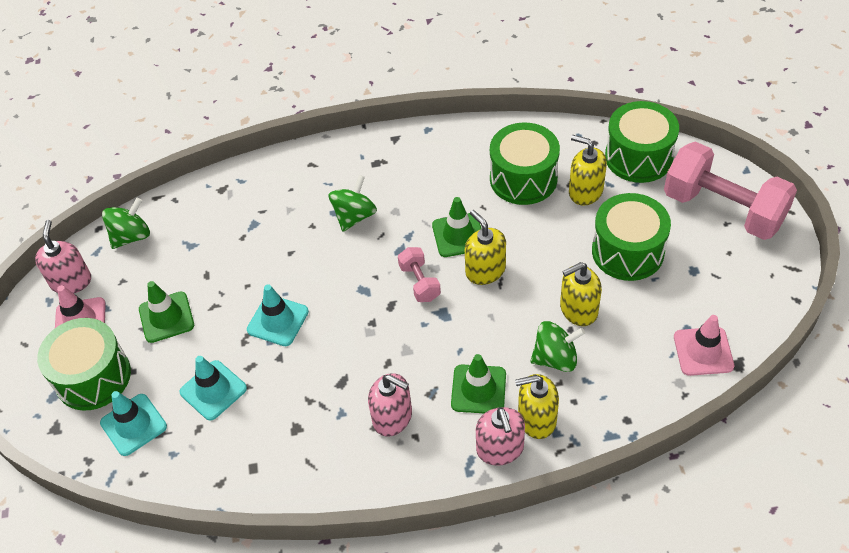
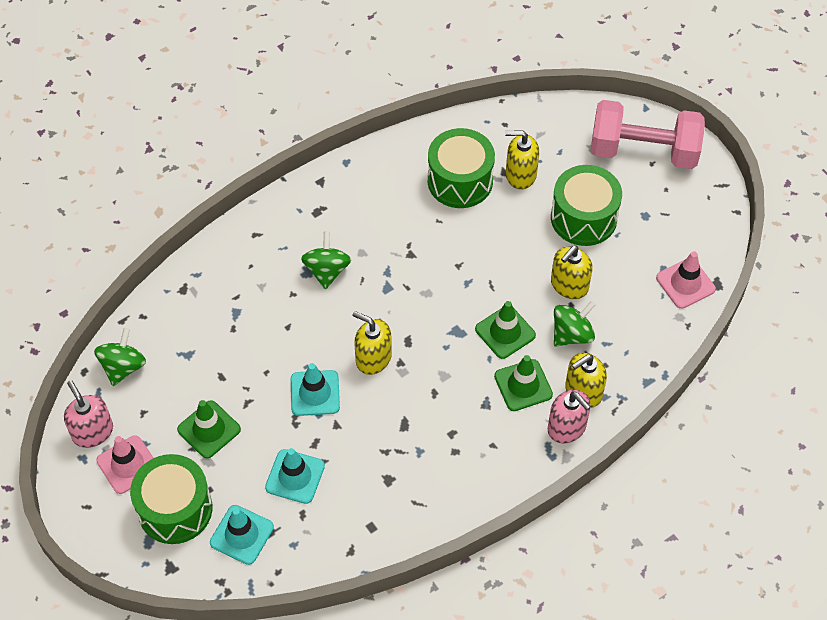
camera: 30 degrees left, 5 degrees up
pink soap dispenser [368,373,412,437] -> none
pink dumbbell [398,247,441,302] -> none
green traffic cone [432,197,481,257] -> green traffic cone moved to [475,301,536,359]
yellow soap dispenser [465,210,506,285] -> yellow soap dispenser moved to [353,311,392,375]
green drum [605,101,679,183] -> none

